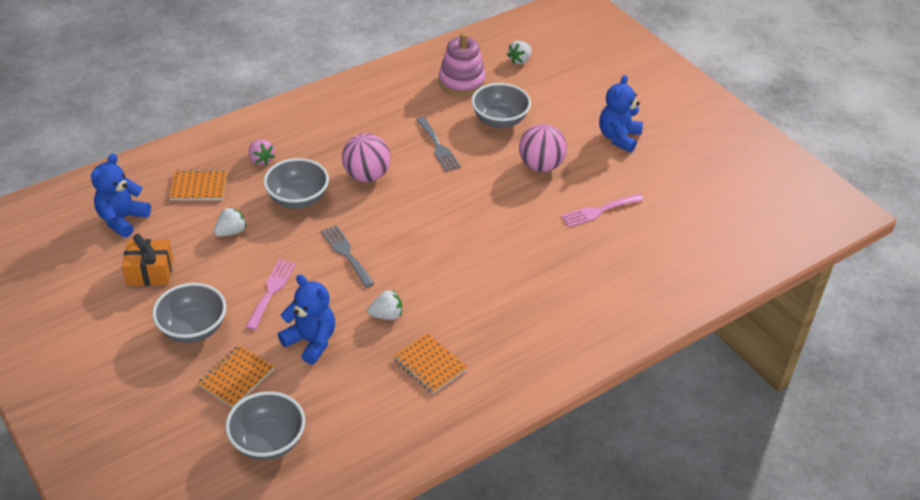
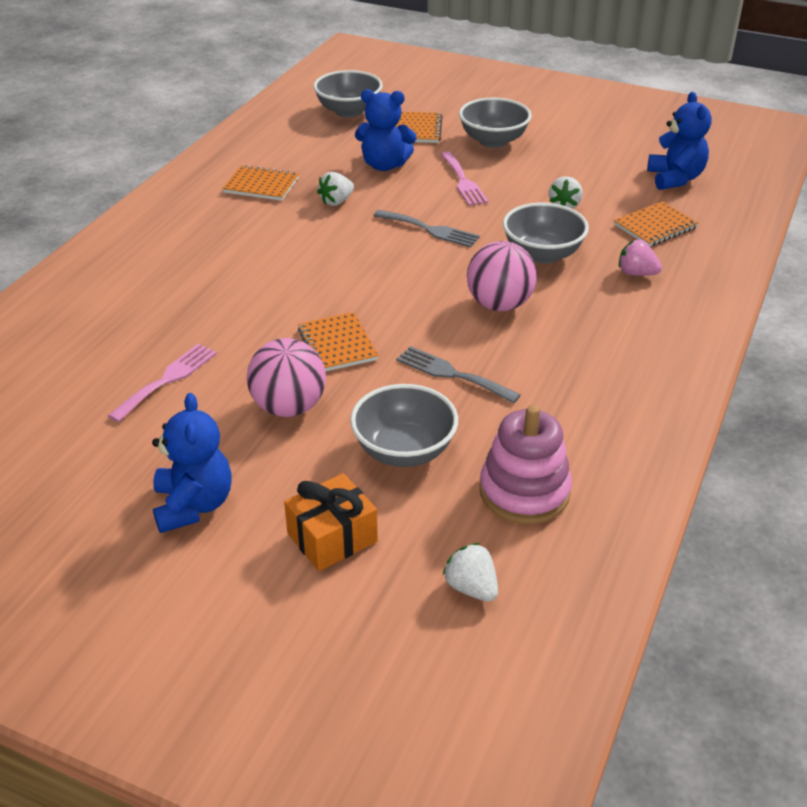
camera: 150 degrees right, 5 degrees down
orange gift [122,234,173,286] -> orange gift moved to [284,473,378,571]
white strawberry [507,41,532,64] -> white strawberry turned 45 degrees counterclockwise [443,543,498,602]
none -> orange notebook [298,312,378,371]

